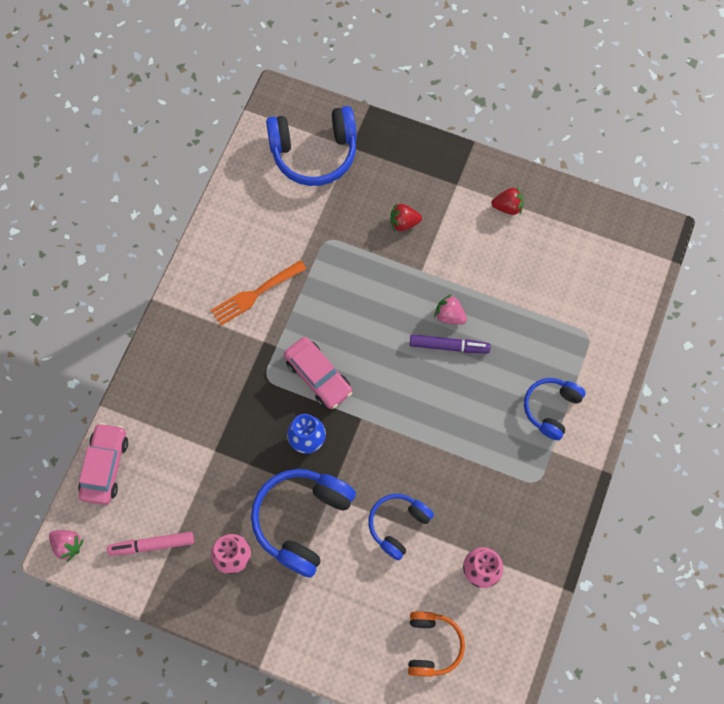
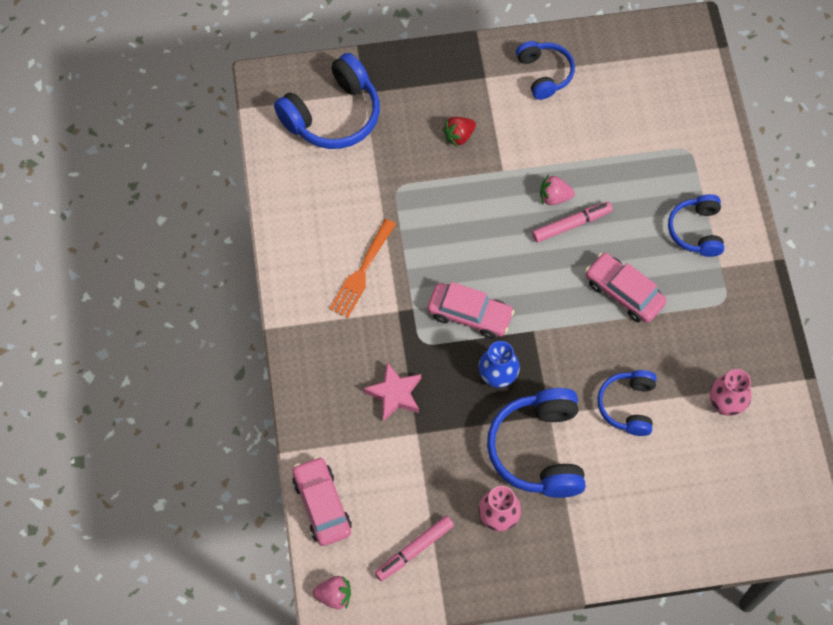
camera: 30 degrees left, 5 degrees down
orange headphones [408,611,465,677] -> none
purple marker [410,335,491,353] -> pink marker [532,202,613,242]
red strawberry [491,187,524,215] -> blue headphones [516,41,575,100]
none -> pink star [363,362,421,422]
none -> pink car [585,253,667,323]

